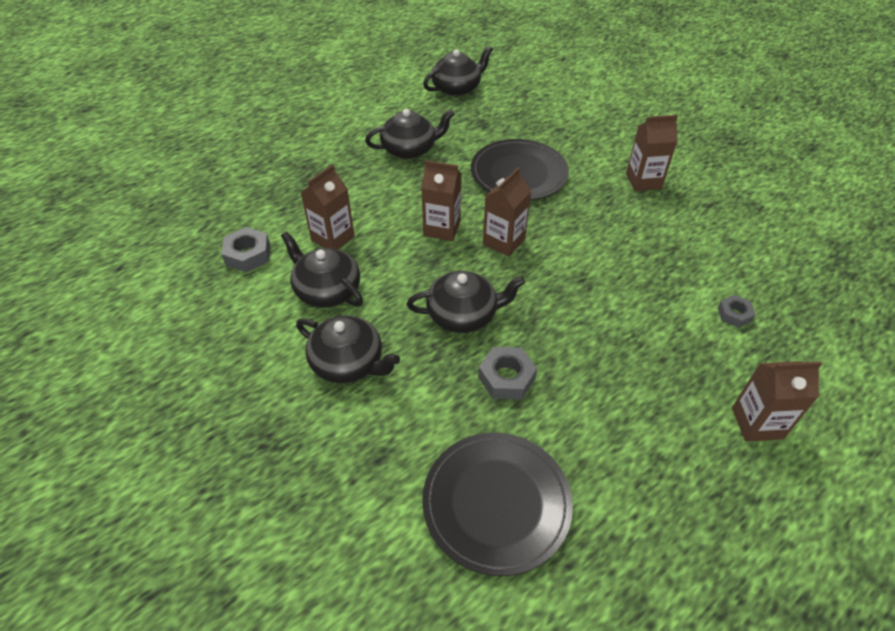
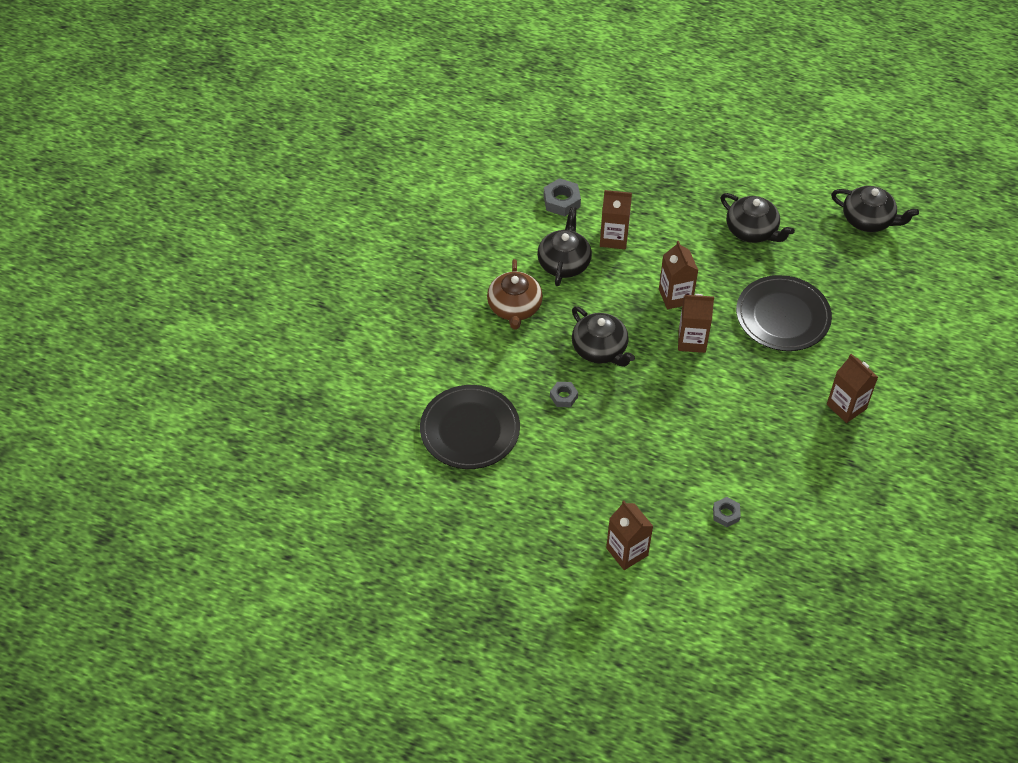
camera: 60 degrees right, 5 degrees up
black teapot [296,315,400,383] -> brown teapot [487,259,543,329]
grey nut [478,347,537,400] -> grey nut [550,382,578,407], size x0.64

